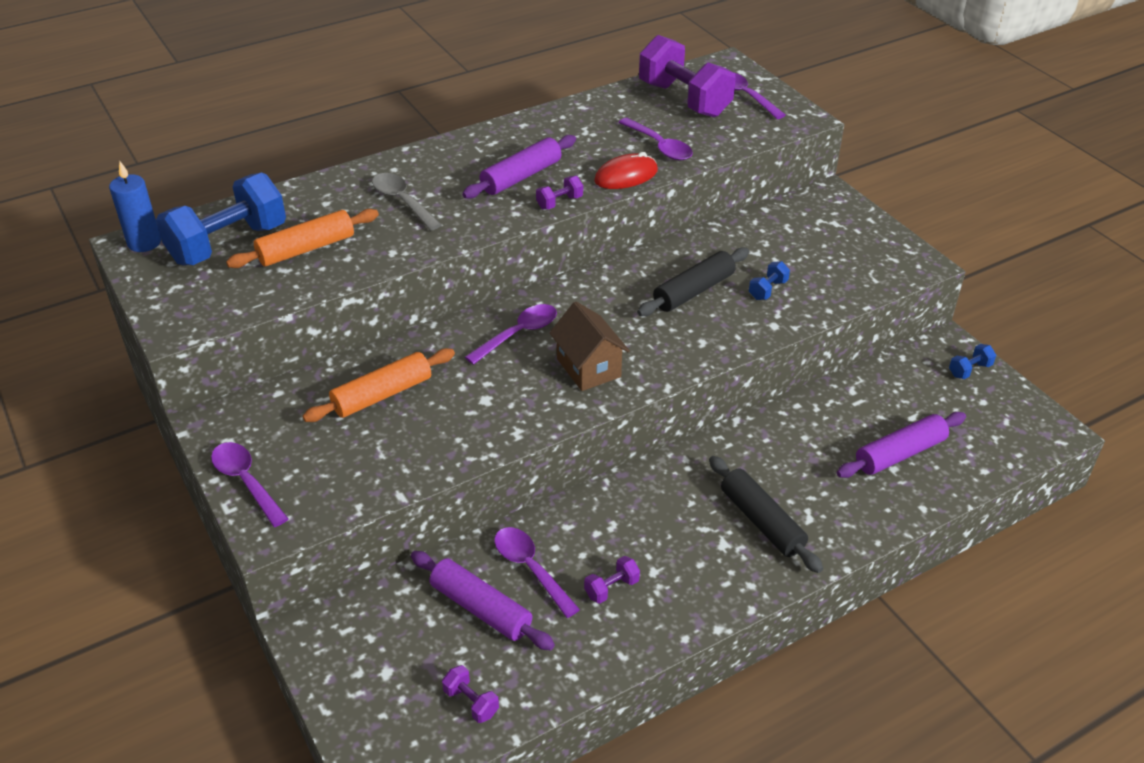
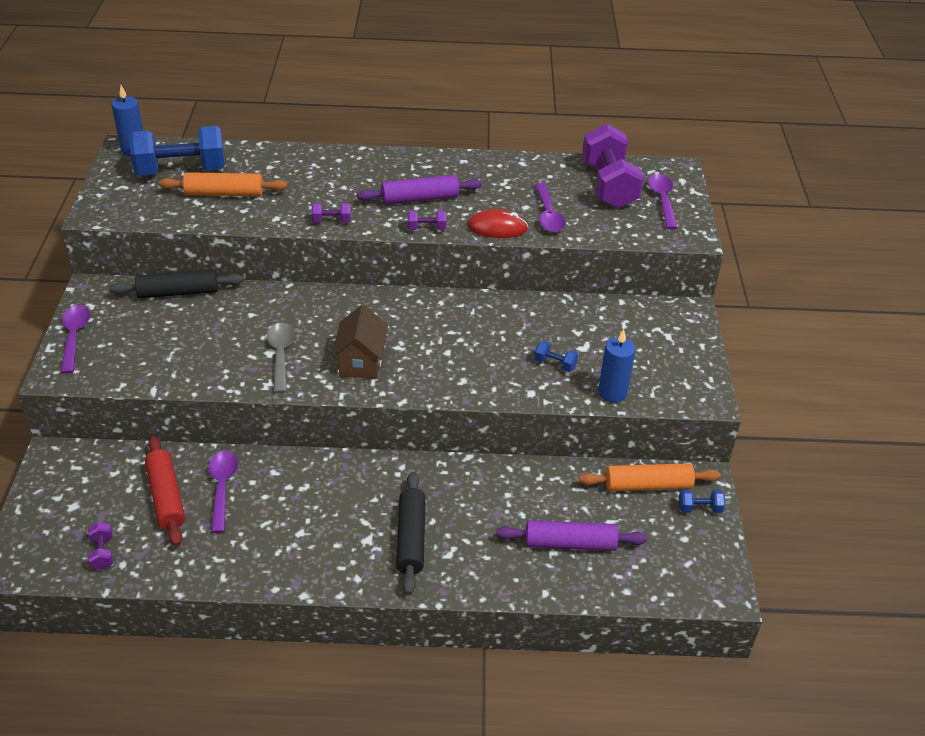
camera: 30 degrees right, 0 degrees up
orange rolling pin [303,348,455,422] -> orange rolling pin moved to [579,463,721,491]
grey spoon [372,173,442,231] -> grey spoon moved to [267,323,295,393]
purple rolling pin [411,551,555,650] -> red rolling pin [145,436,185,546]
purple spoon [465,304,557,365] -> none
purple dumbbell [584,556,640,604] -> purple dumbbell moved to [312,203,351,223]
black rolling pin [637,247,749,316] -> black rolling pin moved to [109,269,243,298]
blue dumbbell [749,261,790,300] -> blue dumbbell turned 45 degrees clockwise [534,341,578,372]
none -> blue candle [598,329,636,403]

